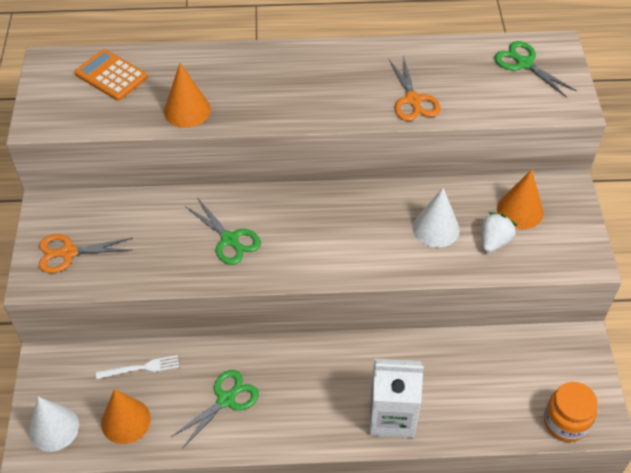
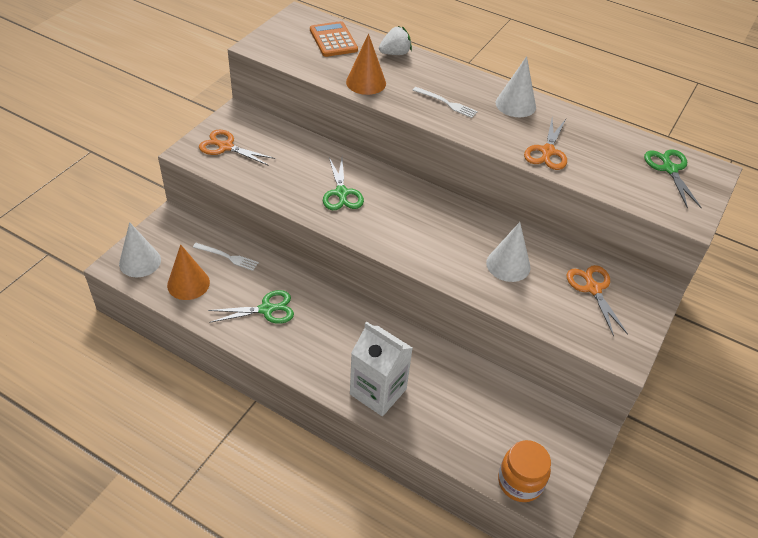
camera: 30 degrees right, 5 degrees down
white strawberry [481,212,517,253] -> white strawberry moved to [379,26,412,55]
orange cone [497,169,544,229] -> orange scissors [567,265,628,337]
none -> white fork [413,87,478,118]
none -> white cone [496,56,536,117]

